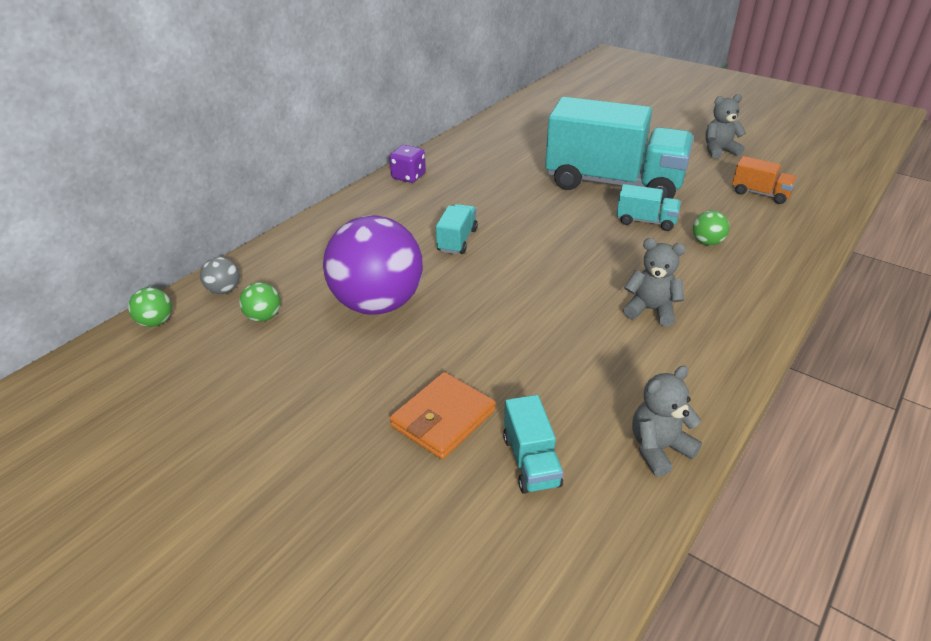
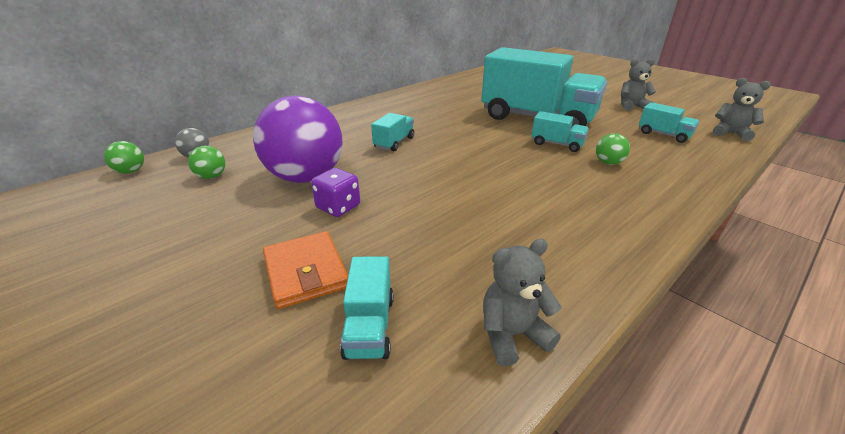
camera: 10 degrees right, 5 degrees down
purple dice [389,145,426,183] -> purple dice moved to [311,168,360,217]
orange wallet [390,372,495,459] -> orange wallet turned 75 degrees counterclockwise [263,231,348,309]
grey teddy bear [623,238,686,327] -> grey teddy bear moved to [713,78,771,141]
orange truck [732,156,797,204] -> turquoise truck [639,102,699,143]

